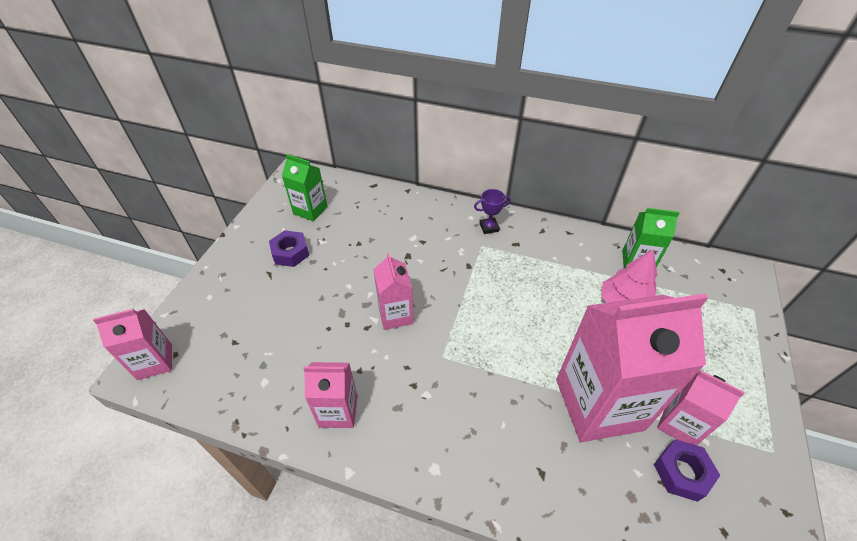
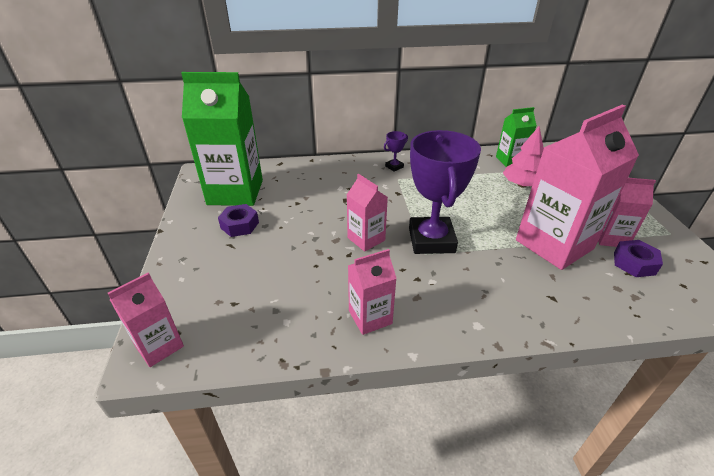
camera: 25 degrees left, 10 degrees down
green carton [282,154,328,222] -> green carton [181,72,263,206], size x1.96
none -> purple trophy [409,130,481,254]

